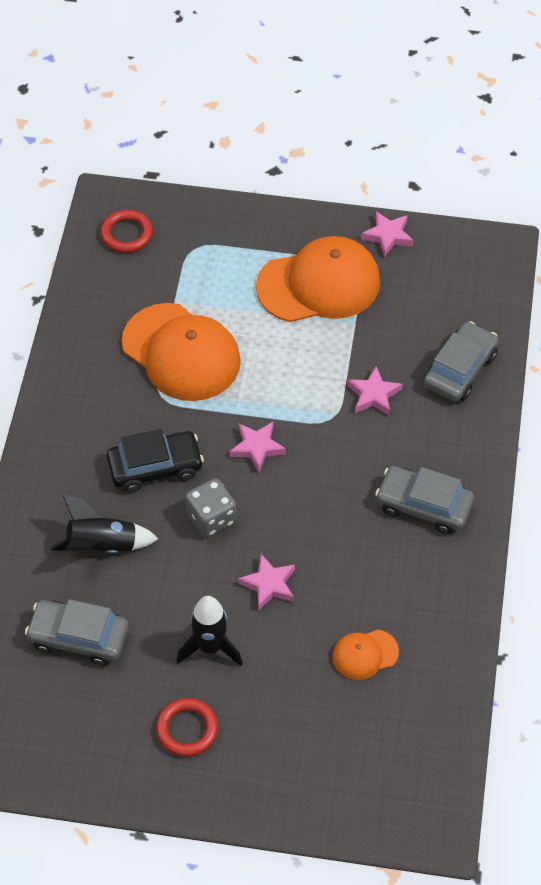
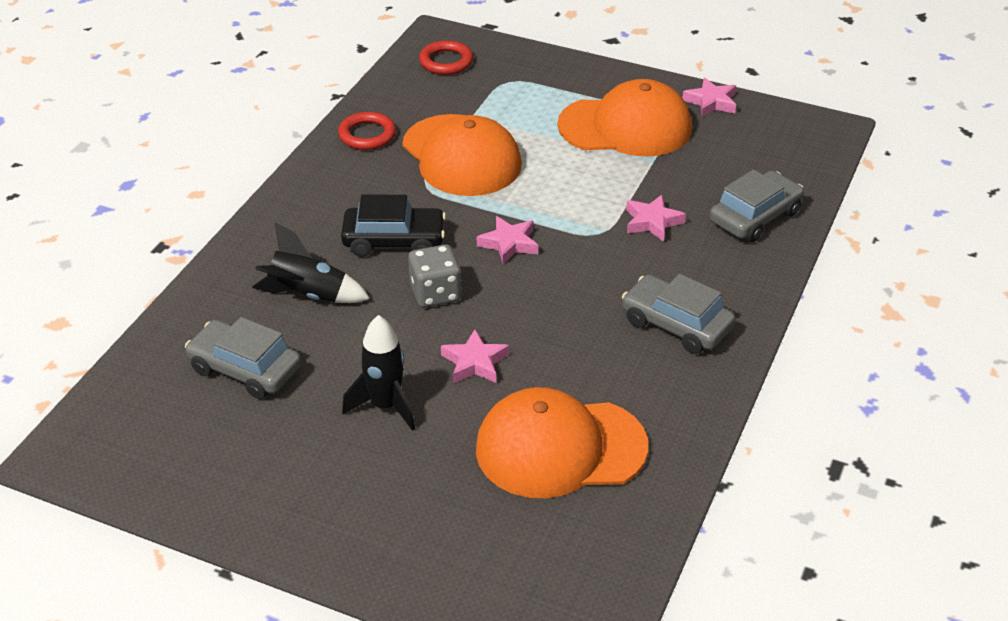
camera: 15 degrees right, 15 degrees down
red ring [156,698,219,757] -> red ring moved to [338,112,396,150]
orange cap [332,630,399,680] -> orange cap [476,387,648,498], size x2.11

